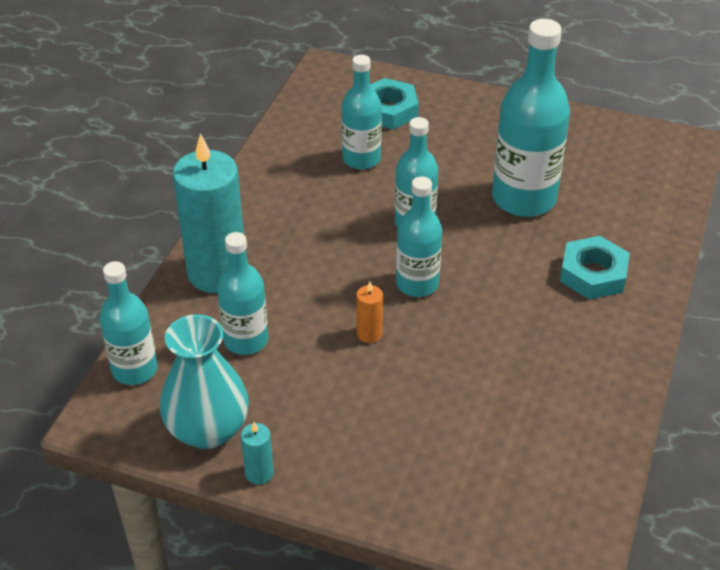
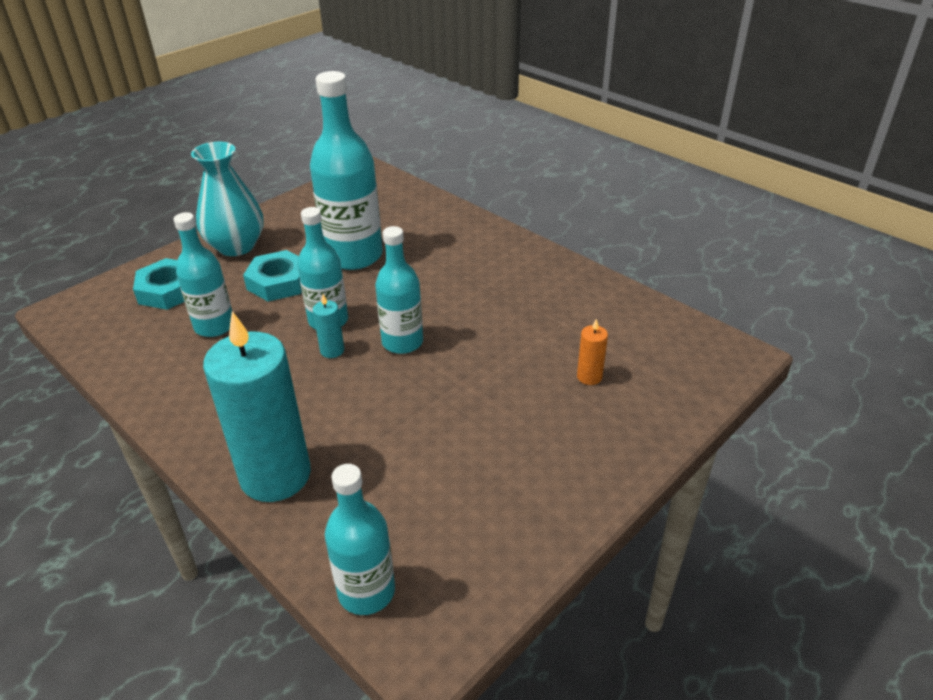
camera: 65 degrees left, 5 degrees down
turquoise vase [160,314,249,449] -> turquoise vase moved to [191,142,263,256]
turquoise bottle [217,232,268,355] -> none
turquoise candle [241,422,274,485] -> turquoise candle moved to [313,294,344,358]
orange candle [357,282,383,343] -> orange candle moved to [577,319,608,385]
turquoise nut [560,236,630,300] -> turquoise nut moved to [243,250,302,302]

